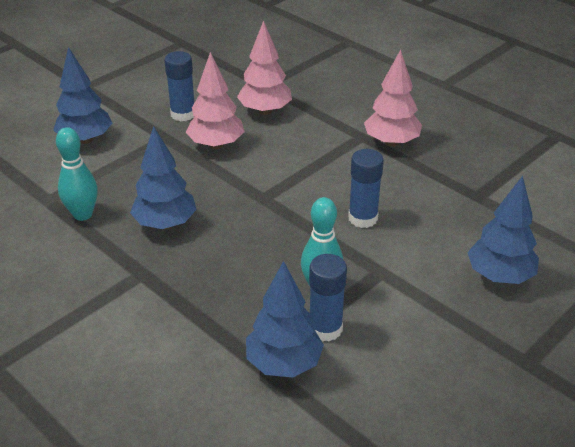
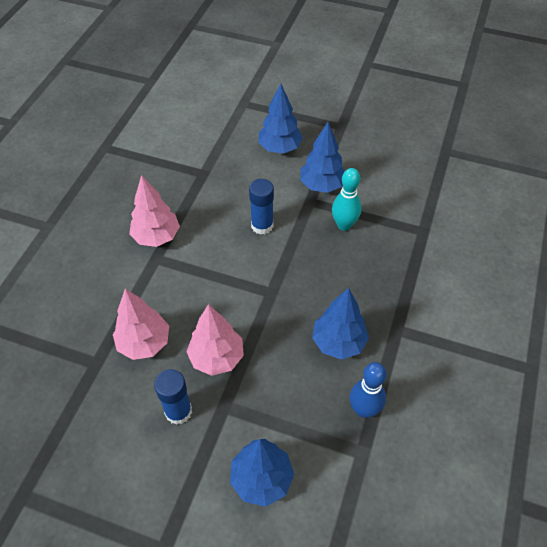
camera: 115 degrees left, 15 degrees up
turquoise bowling pin [56,127,98,221] -> blue bowling pin [350,362,387,418]
blue tree [246,261,324,377] -> blue tree moved to [300,122,345,193]
blue glue stick [309,254,347,342] -> none

